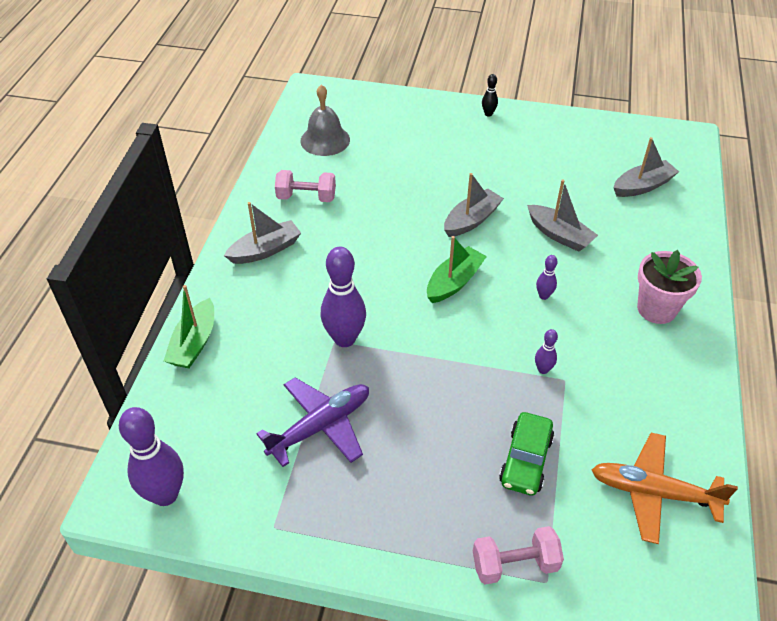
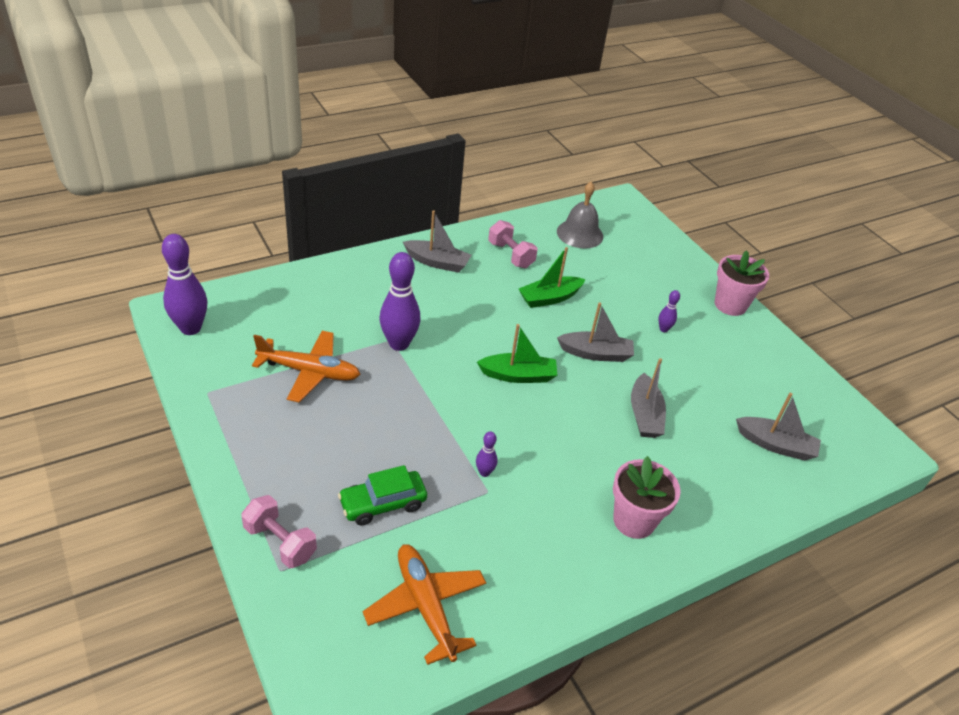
camera: 45 degrees right, 5 degrees down
green boat [164,285,214,369] -> green boat moved to [519,247,586,308]
purple plane [256,377,369,467] -> orange plane [252,331,360,402]
black bowling pin [482,74,498,116] -> pink flower pot [715,250,769,316]
purple bowling pin [536,255,558,300] -> purple bowling pin moved to [658,290,680,332]

